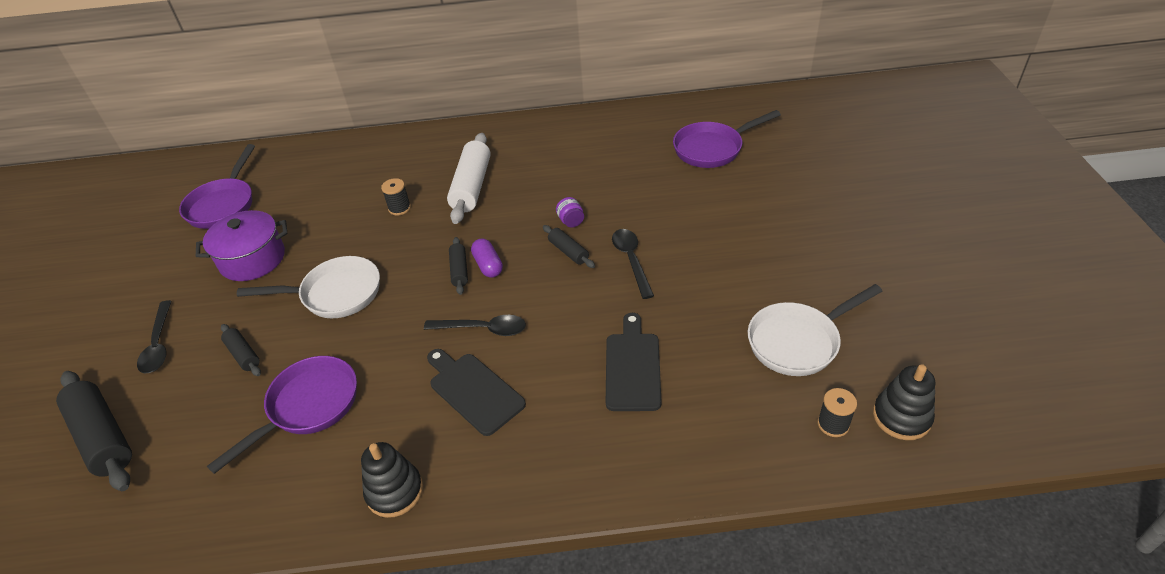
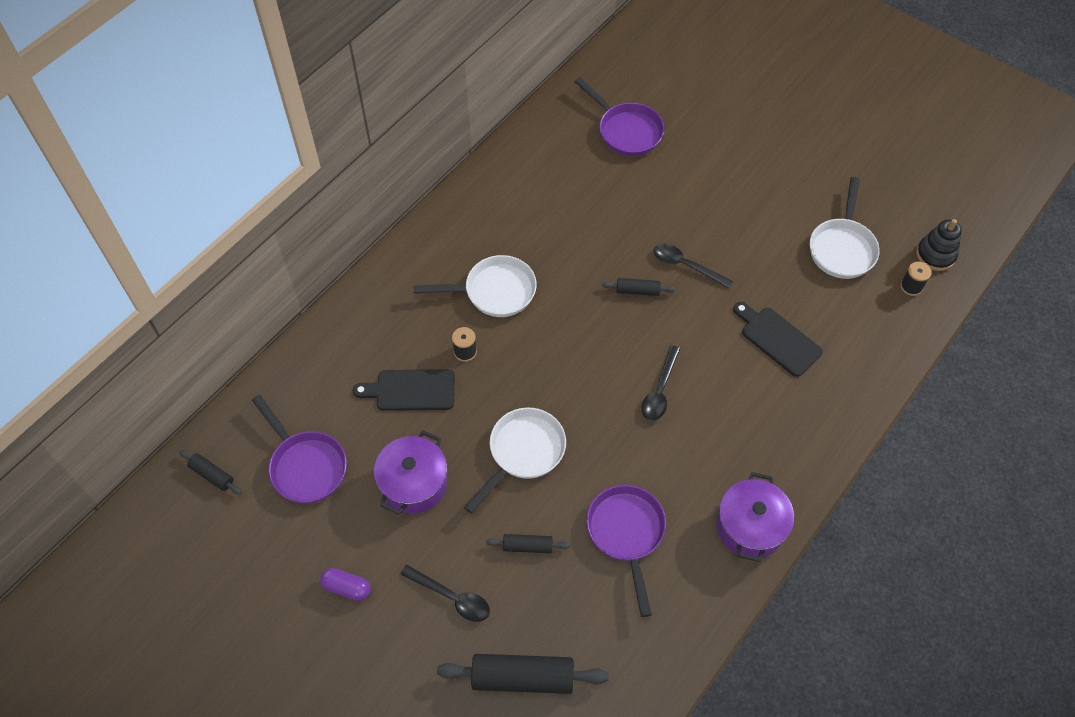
camera: 50 degrees left, 15 degrees up
black stacking toy [361,442,423,518] -> purple pot [717,472,794,562]
black spoon [424,315,526,336] -> black spoon turned 150 degrees clockwise [642,345,680,421]
black cutting board [427,349,526,436] -> black cutting board moved to [353,369,455,411]
white rolling pin [447,133,491,224] -> white pan [413,255,537,317]
black rolling pin [449,237,468,295] -> black rolling pin moved to [179,450,242,494]
purple capsule [471,238,503,278] -> purple capsule moved to [320,568,370,601]
purple jar [556,197,584,228] -> none
purple pan [673,110,781,168] -> purple pan turned 60 degrees counterclockwise [575,78,665,156]

